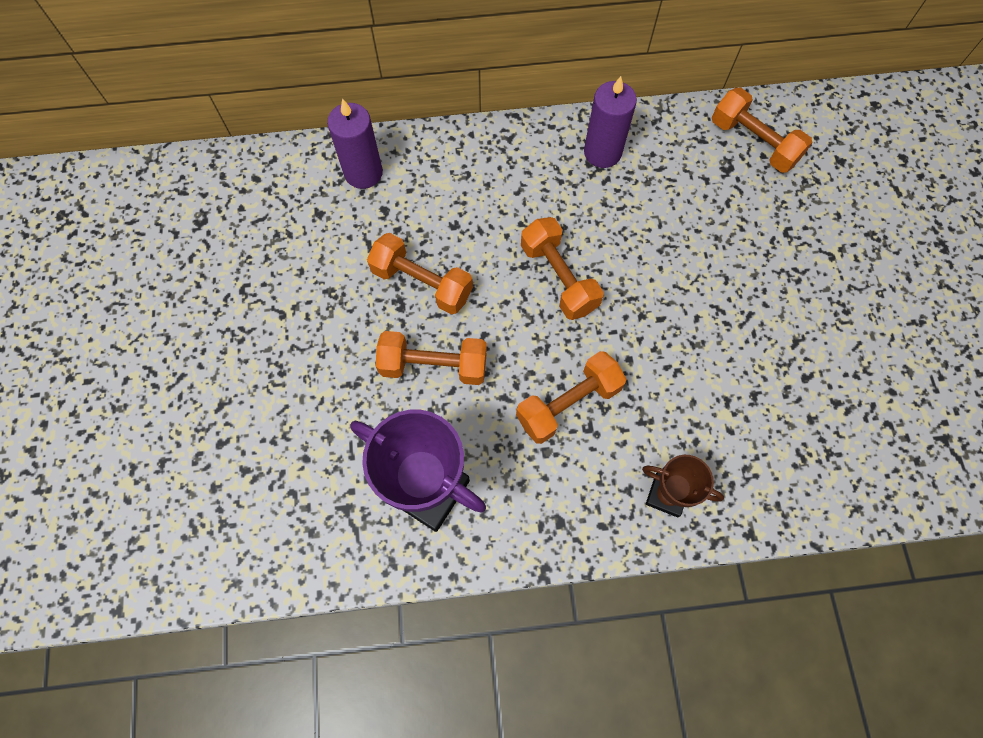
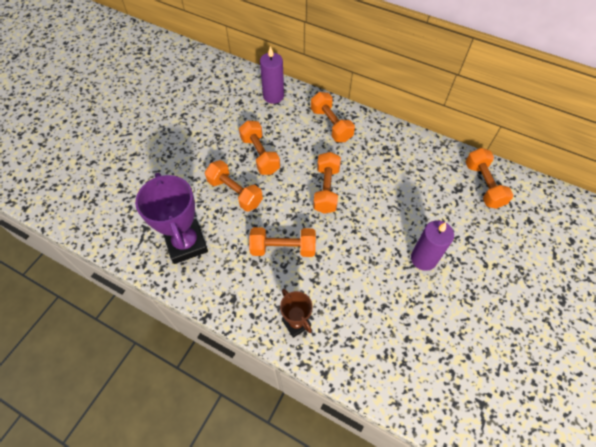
camera: 35 degrees right, 10 degrees down
purple candle [584,76,637,168] -> purple candle moved to [411,220,454,271]
none -> orange dumbbell [311,92,355,142]

